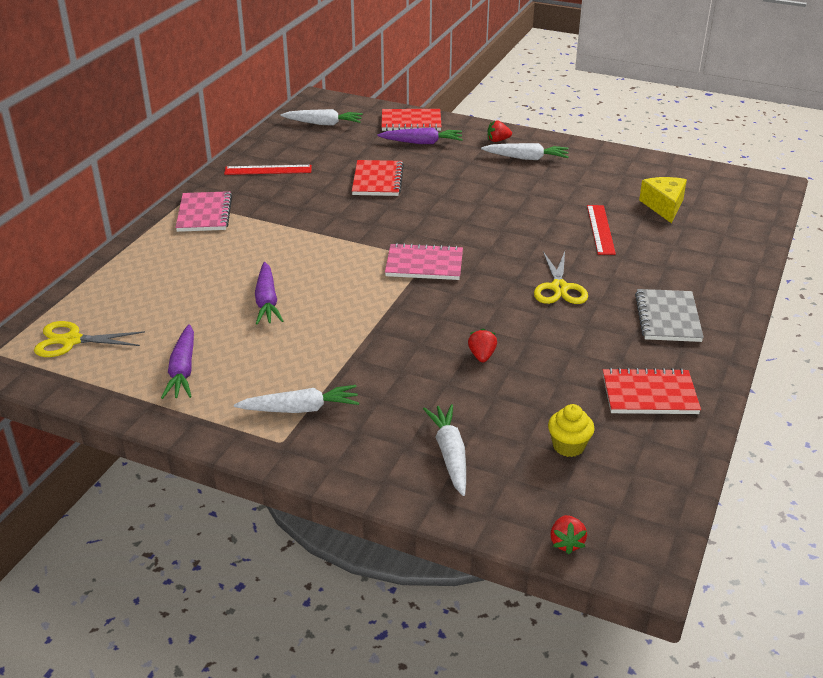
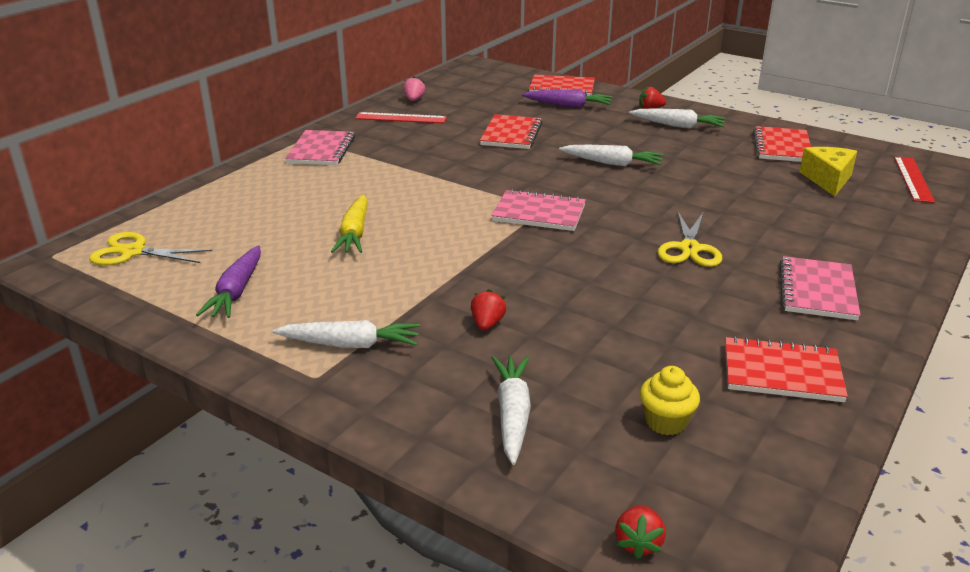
camera: 10 degrees right, 5 degrees down
purple carrot [255,262,283,325] -> yellow carrot [331,195,368,253]
white carrot [280,109,363,126] -> white carrot moved to [559,145,663,166]
red strawberry [468,328,497,362] -> red strawberry moved to [471,289,506,330]
red ruler [587,205,616,255] -> red ruler moved to [894,157,935,203]
grey notebook [635,289,704,342] -> pink notebook [780,256,860,320]
none -> pink strawberry [403,76,425,101]
none -> red notebook [754,126,811,162]

